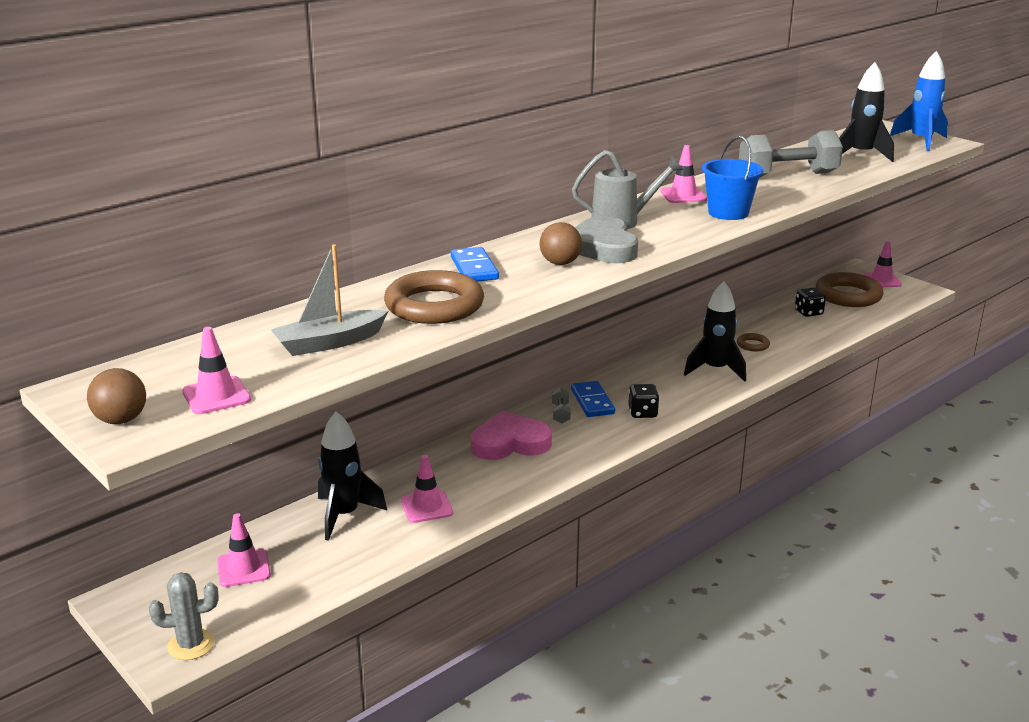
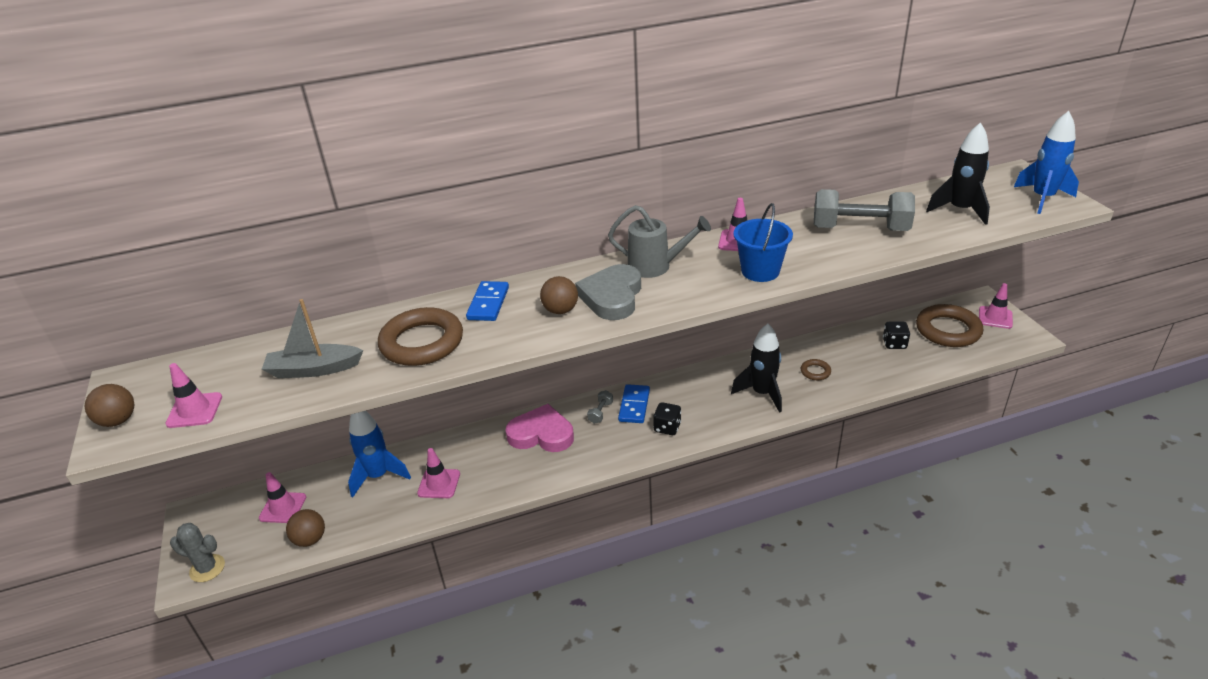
camera: 25 degrees right, 10 degrees up
black rocket [318,411,387,541] -> blue rocket [348,411,411,498]
none -> brown ball [286,509,325,547]

